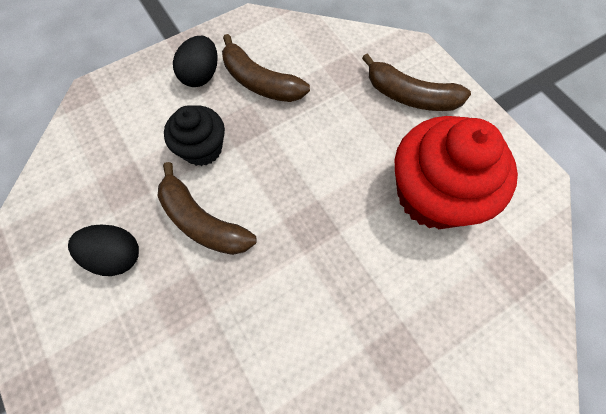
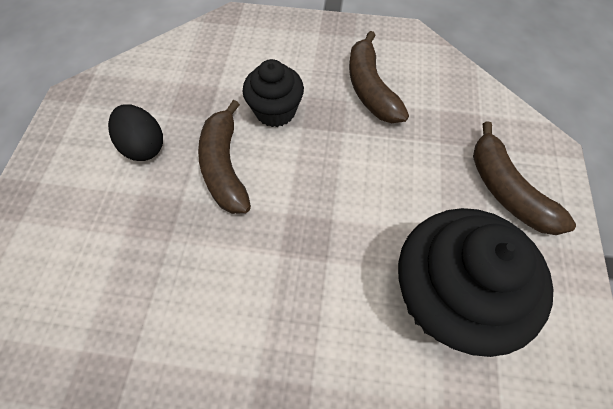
camera: 40 degrees right, 5 degrees down
black egg [173,36,218,87] -> none
red cupcake [395,116,518,229] -> black cupcake [398,208,553,357]

